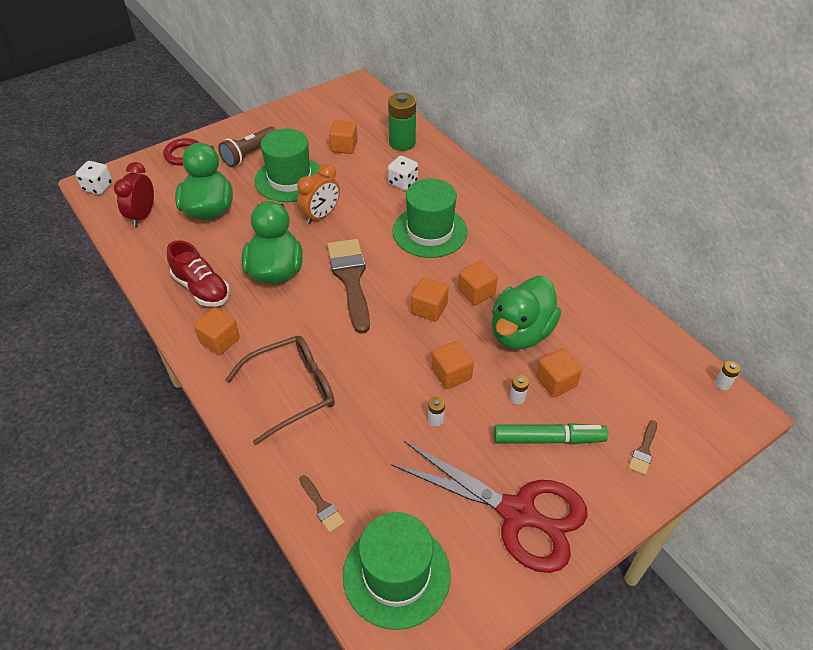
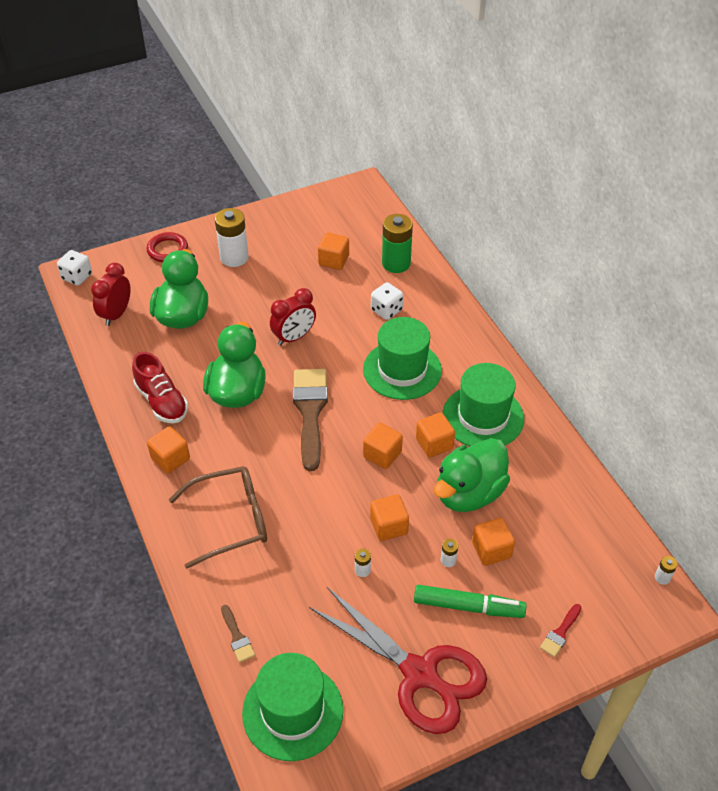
camera: 10 degrees right, 0 degrees up
brown flashlight [218,126,276,167] -> white battery [215,208,249,267]
green hat [254,128,320,202] -> green hat moved to [443,363,524,446]
orange clock [297,164,340,224] -> red clock [270,288,316,346]
brown brush [629,420,657,475] -> red brush [540,604,582,657]

